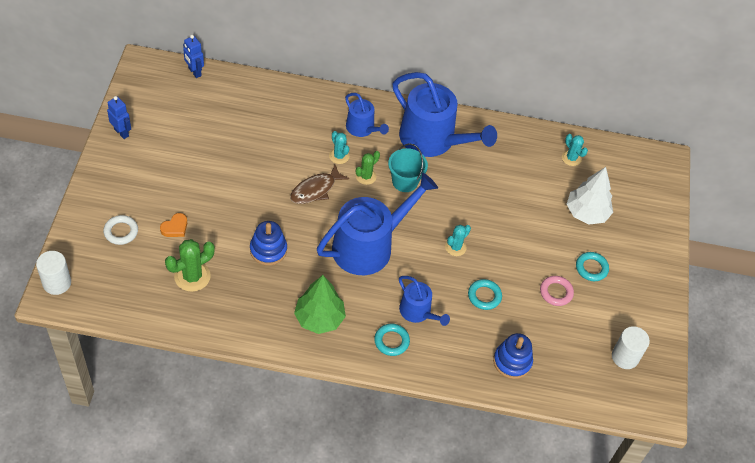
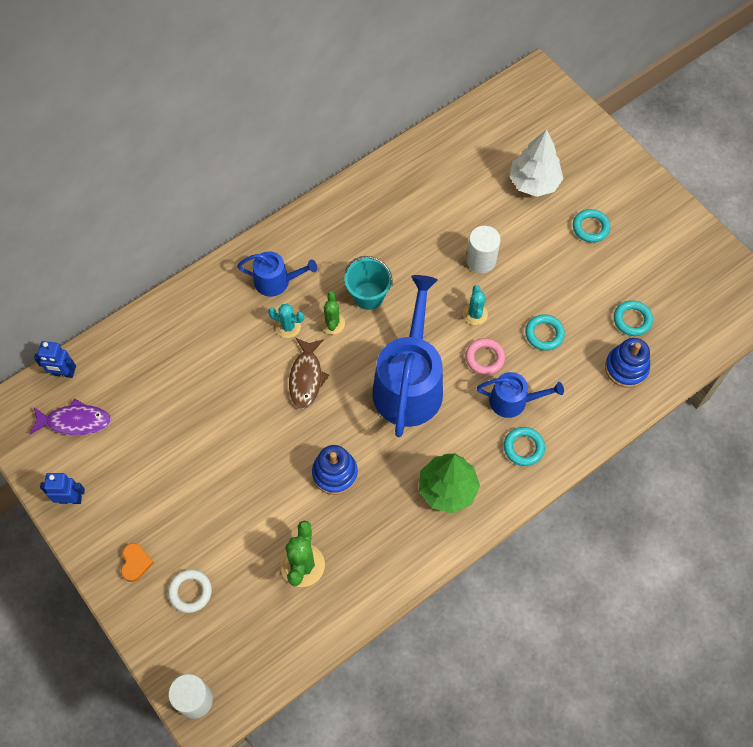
camera: 40 degrees left, 10 degrees up
orange heart [160,213,187,237] -> orange heart moved to [121,543,154,582]
blue watering can [393,72,497,157] -> none
pink ring [540,276,574,306] -> pink ring moved to [465,338,505,375]
turquoise cactus [562,134,588,166] -> none
white cylinder [612,326,650,369] -> white cylinder moved to [466,226,501,273]
none -> purple fish [30,399,111,436]
none -> turquoise ring [614,300,653,336]

